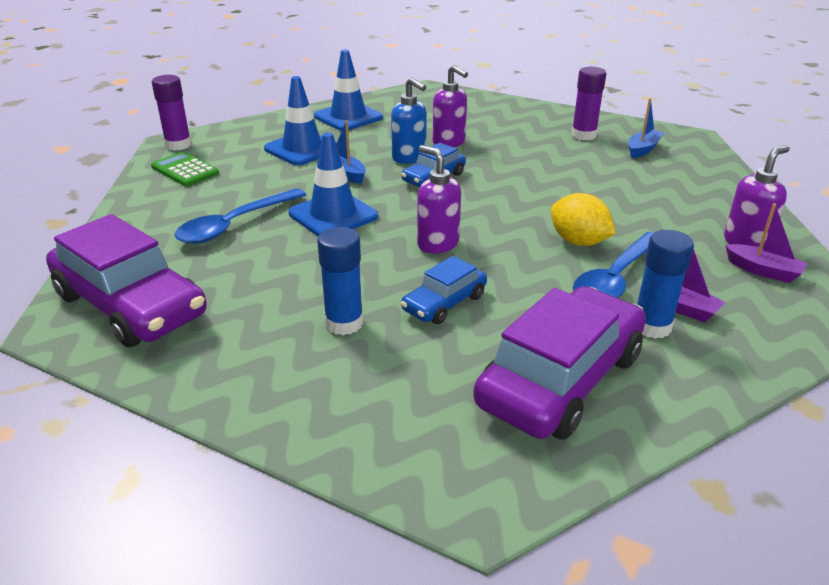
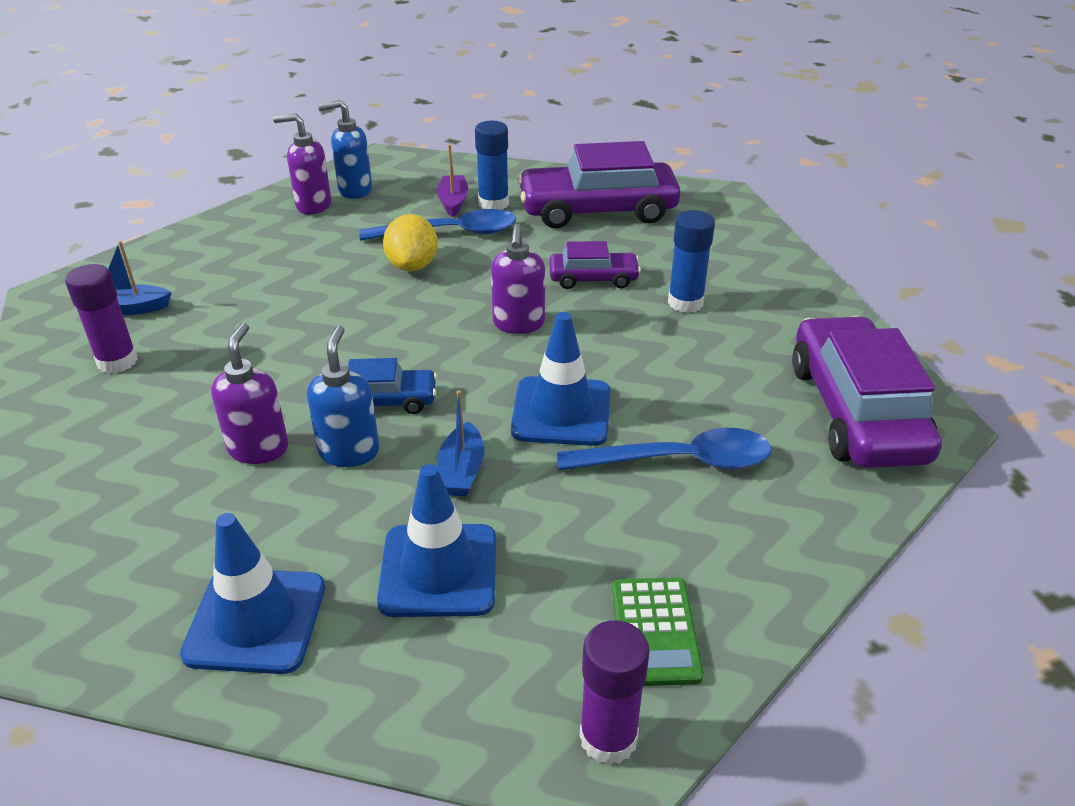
camera: 135 degrees left, 5 degrees up
blue car [401,256,487,324] -> purple car [549,241,641,289]
purple boat [725,203,807,283] -> blue soap dispenser [318,100,372,199]

